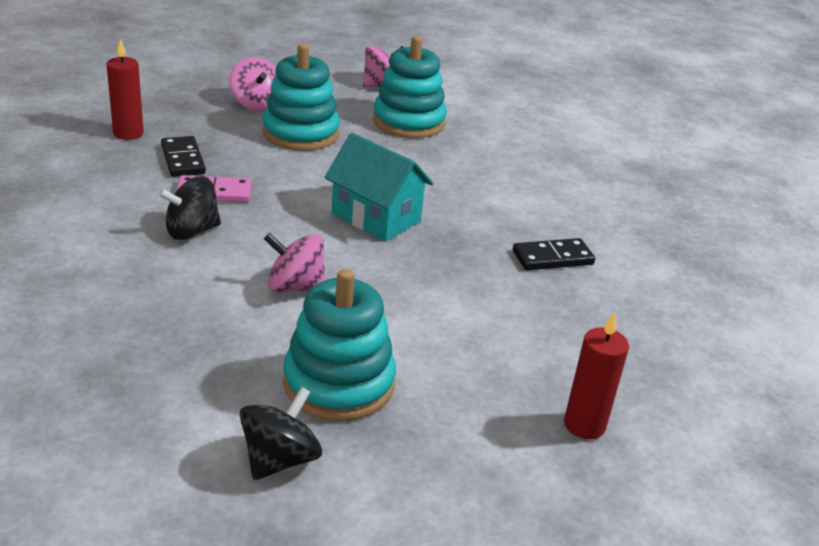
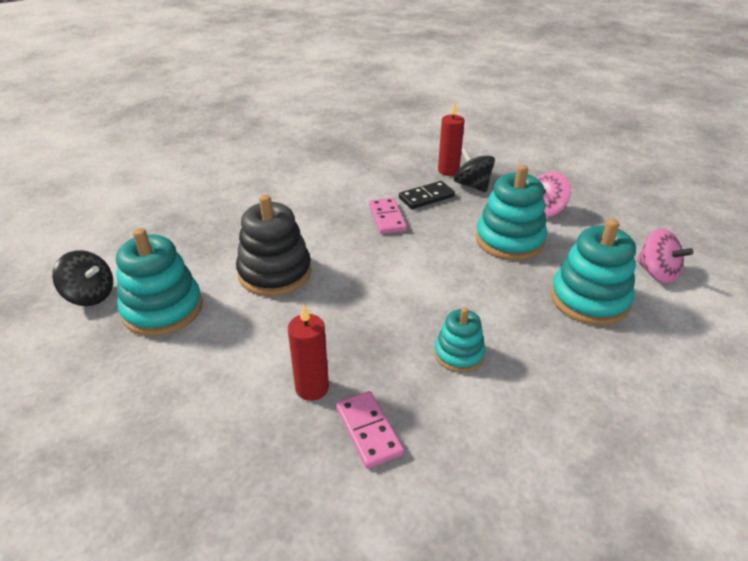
camera: 85 degrees right, 5 degrees up
black spinning top [158,177,221,240] -> black spinning top moved to [454,148,495,192]
pink spinning top [264,233,326,292] -> black stacking toy [236,194,312,296]
turquoise house [325,133,433,241] -> none
black domino [513,238,595,270] -> pink domino [336,391,404,469]
red candle [564,312,629,439] -> red candle moved to [288,304,329,401]
none -> turquoise stacking toy [434,307,486,373]

